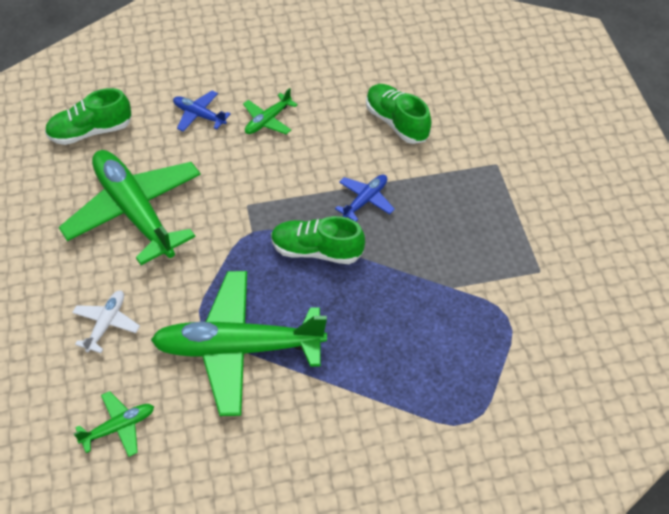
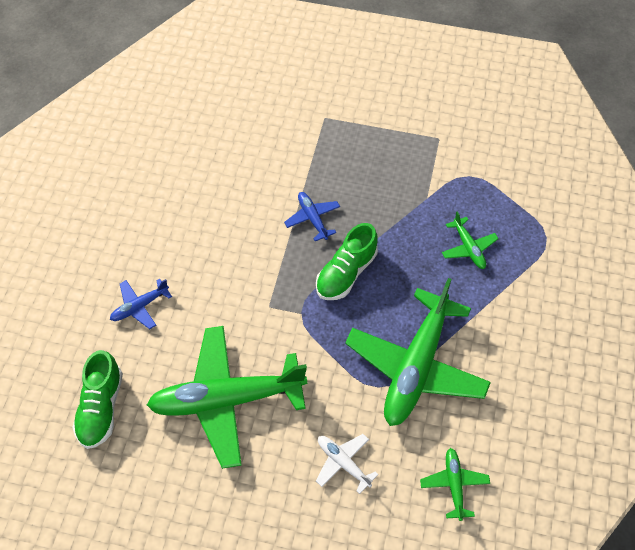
camera: 65 degrees left, 5 degrees up
green plane [243,88,298,134] -> green plane moved to [442,211,499,269]
green shoe [366,84,431,144] -> none

